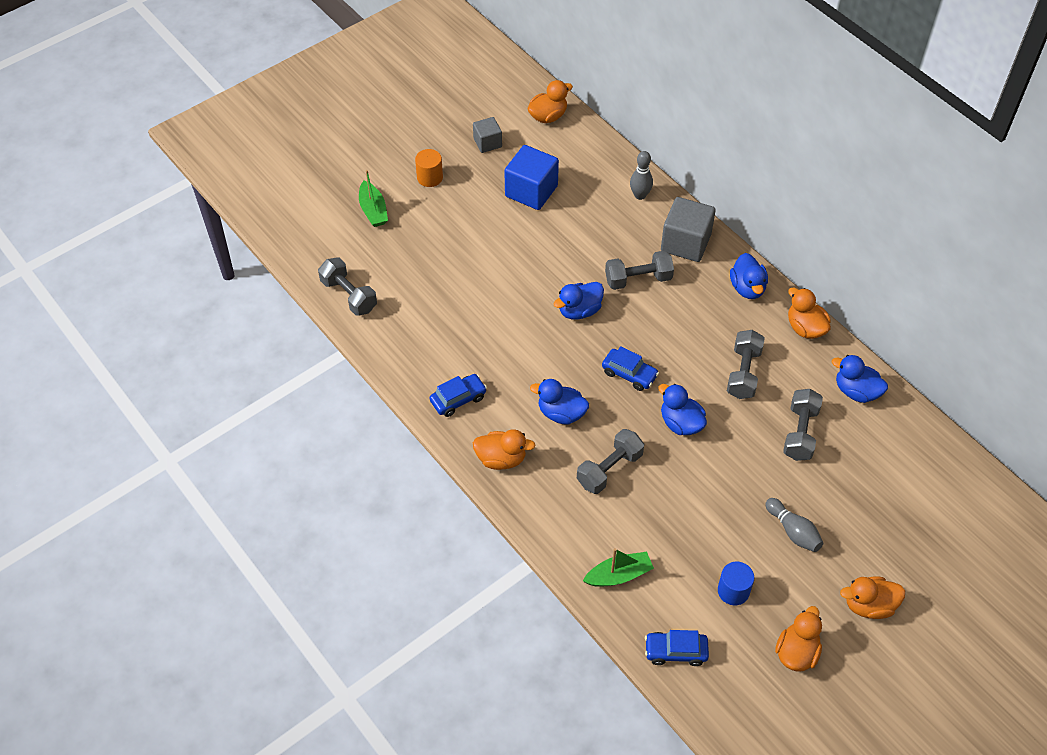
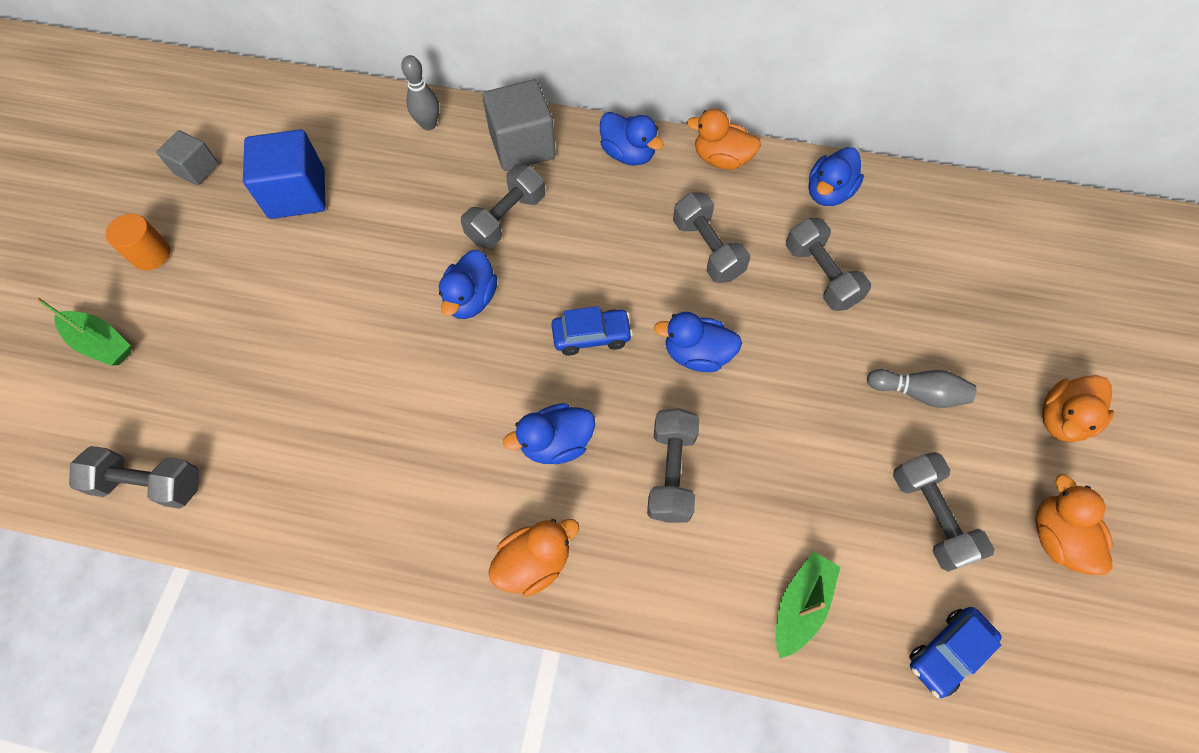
camera: 40 degrees left, 10 degrees up
blue car [430,374,487,417] -> none
orange duck [527,80,573,123] -> none
blue cylinder [718,562,754,605] -> grey dumbbell [893,452,994,572]
blue duck [832,355,888,403] -> blue duck turned 45 degrees counterclockwise [808,147,864,206]

